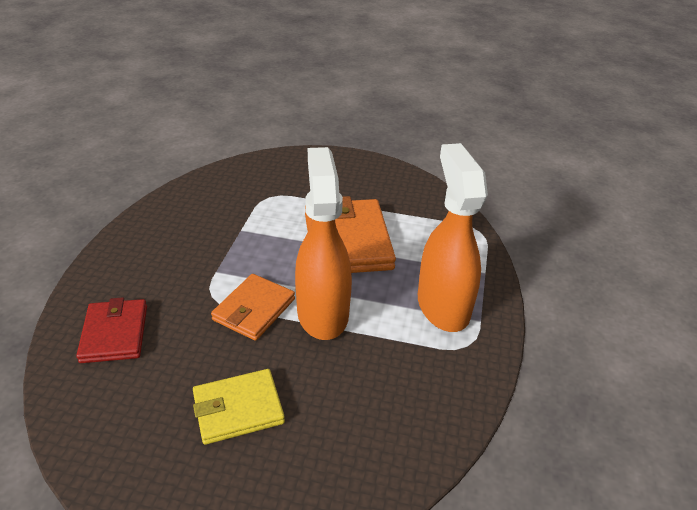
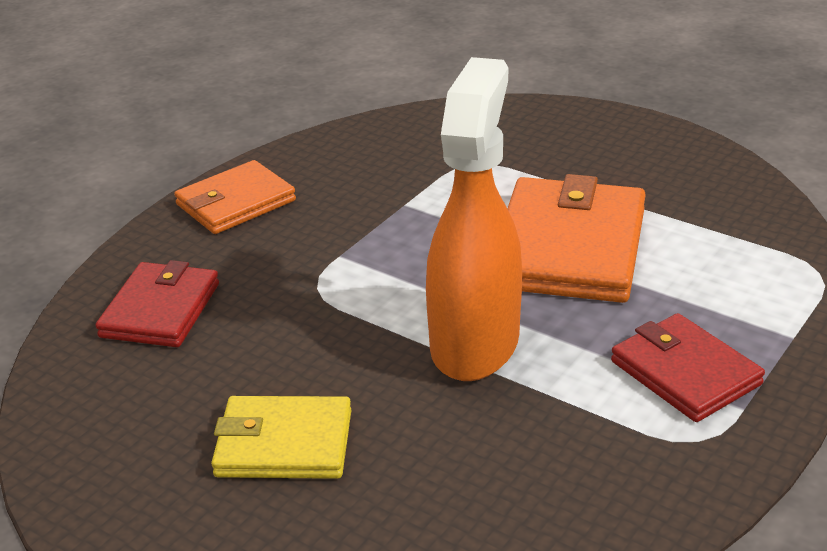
camera: 25 degrees right, 5 degrees down
orange wallet [211,274,295,341] -> orange wallet moved to [174,160,296,234]
orange spray bottle [418,143,488,332] -> red wallet [611,313,765,422]

